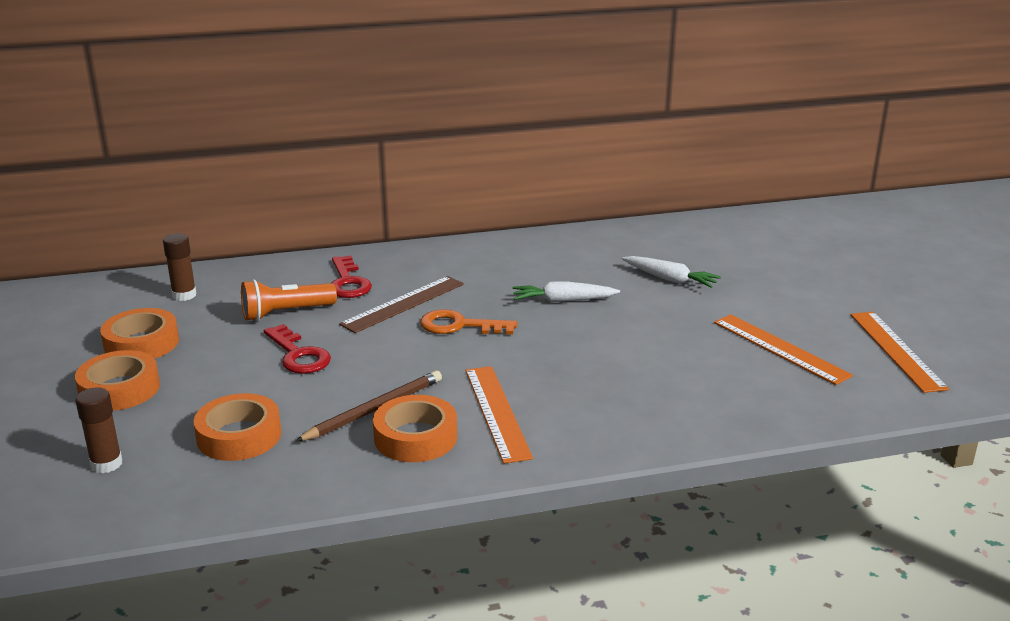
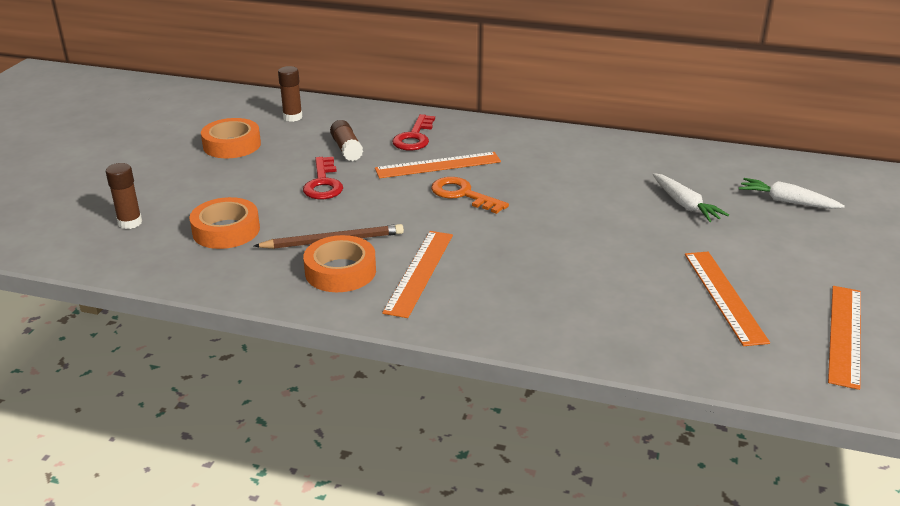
camera: 30 degrees right, 5 degrees up
orange tape [75,350,160,411] -> none
orange flashlight [241,279,337,321] -> brown glue stick [330,120,363,161]
brown ruler [339,276,464,333] -> orange ruler [375,152,501,178]
white carrot [513,281,620,303] -> white carrot moved to [739,178,845,209]

